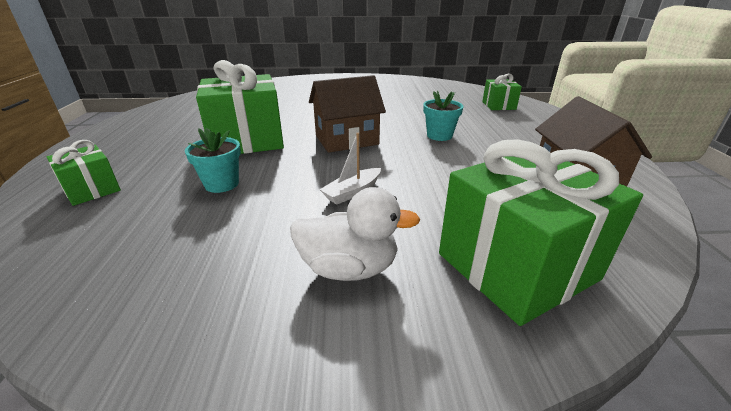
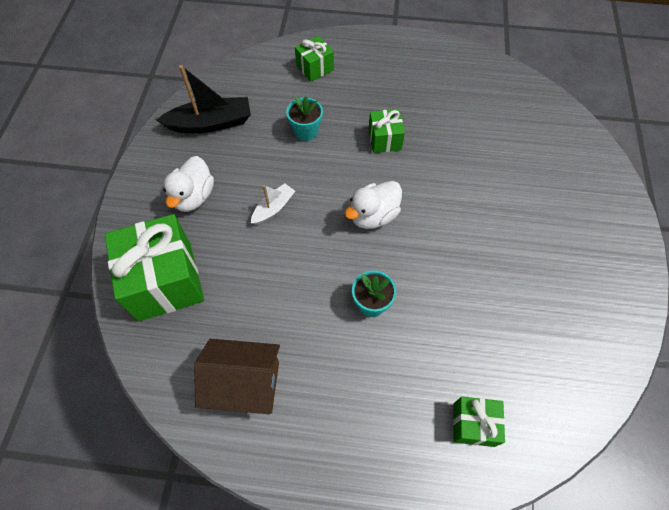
camera: 100 degrees right, 30 degrees up
green gift [196,60,284,154] -> green gift [368,109,405,153], size x0.51
brown house [309,75,386,153] -> white duck [345,181,402,229]
white boat [319,133,381,205] -> white boat turned 75 degrees clockwise [251,184,295,225]
none -> black boat [156,65,251,133]

